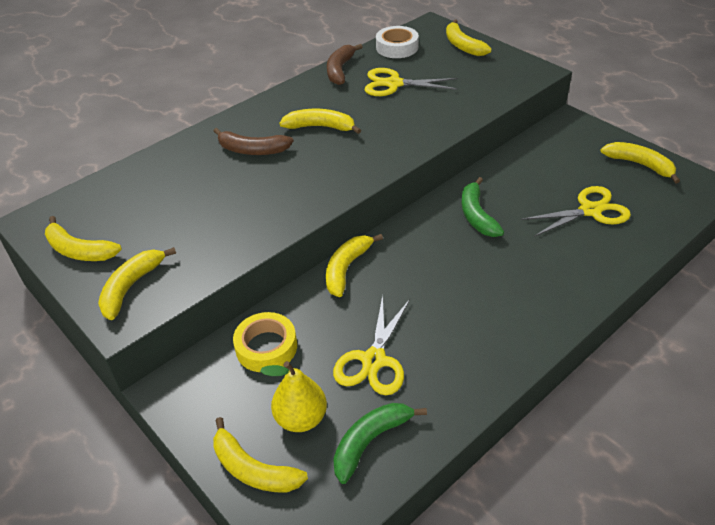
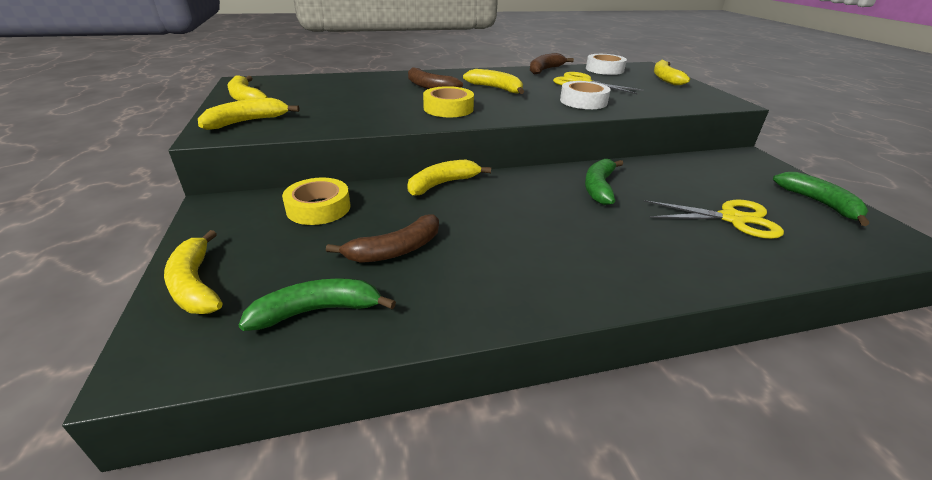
camera: 25 degrees right, 10 degrees down
yellow pear [260,361,327,432] -> none
yellow scissors [333,295,410,395] -> brown banana [326,214,439,263]
yellow banana [600,142,680,184] -> green banana [773,172,869,226]
none -> yellow tape [423,86,474,117]
none -> white tape [560,81,611,109]

